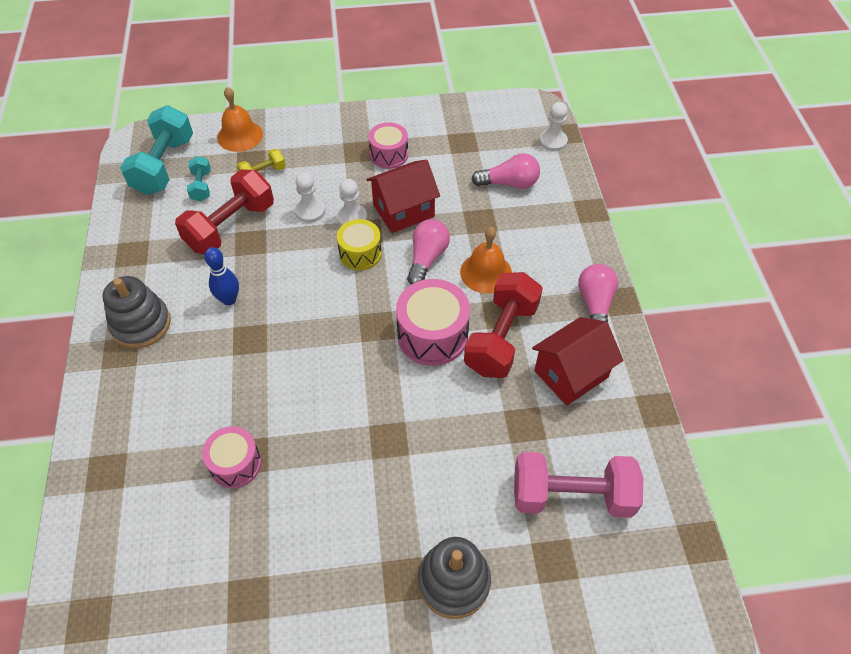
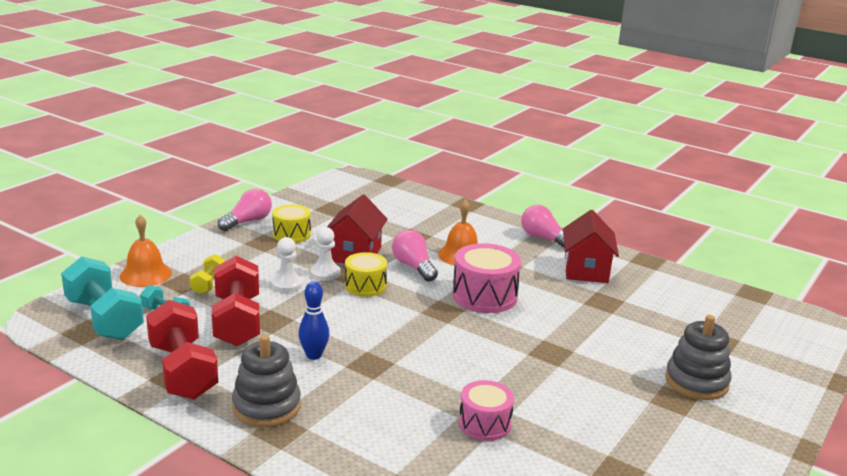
camera: 50 degrees left, 30 degrees down
pink drum [368,122,408,169] -> yellow drum [272,204,311,243]
red dumbbell [464,272,543,378] -> red dumbbell moved to [146,300,218,399]
pink light bulb [471,153,540,189] -> pink light bulb moved to [218,188,272,231]
pink dumbbell [514,452,643,518] -> none
white pawn [539,102,568,151] -> none

